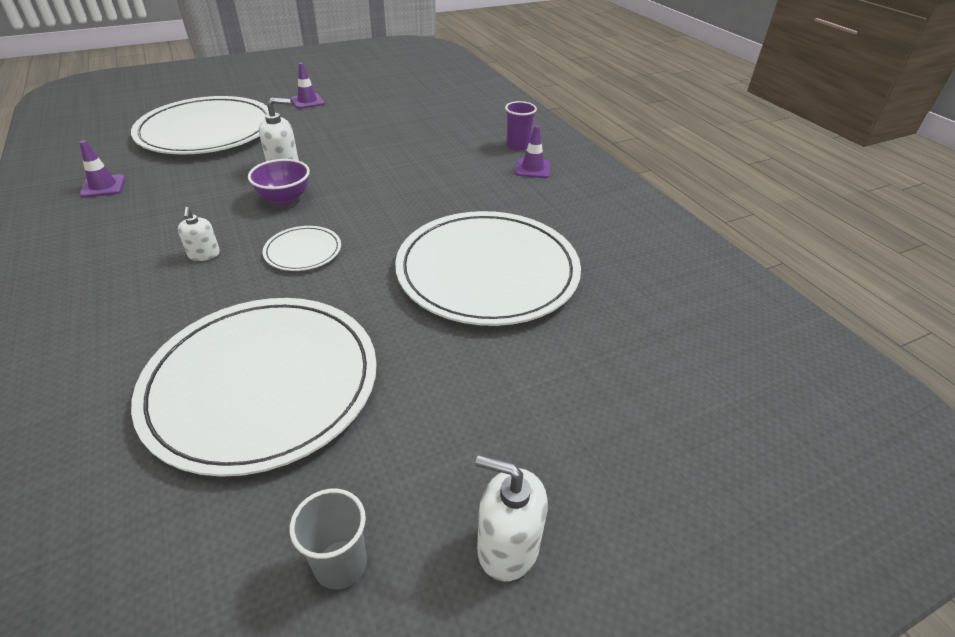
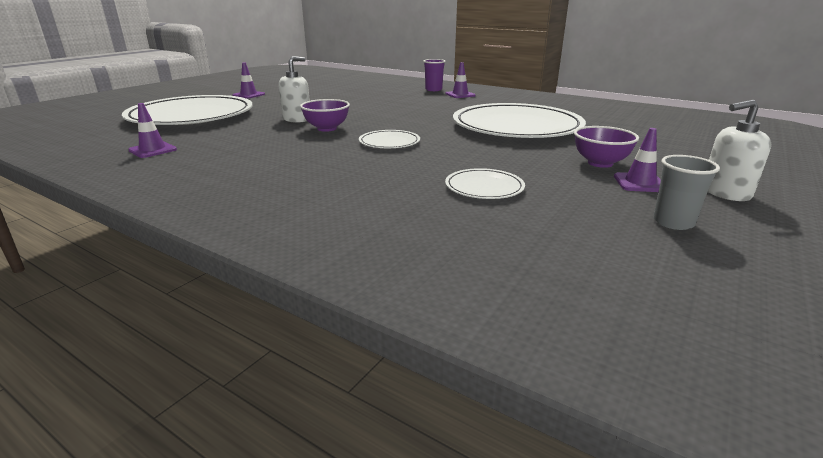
camera: 30 degrees left, 15 degrees down
white plate [131,298,377,477] -> white plate [445,168,525,199], size x0.43
white soap dispenser [178,207,220,261] -> none
none -> purple bowl [574,126,639,168]
none -> purple traffic cone [614,128,661,192]

